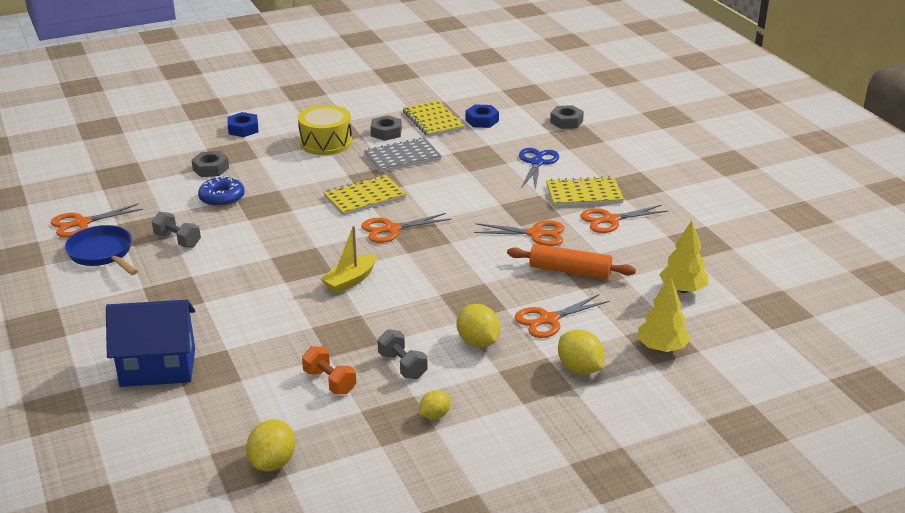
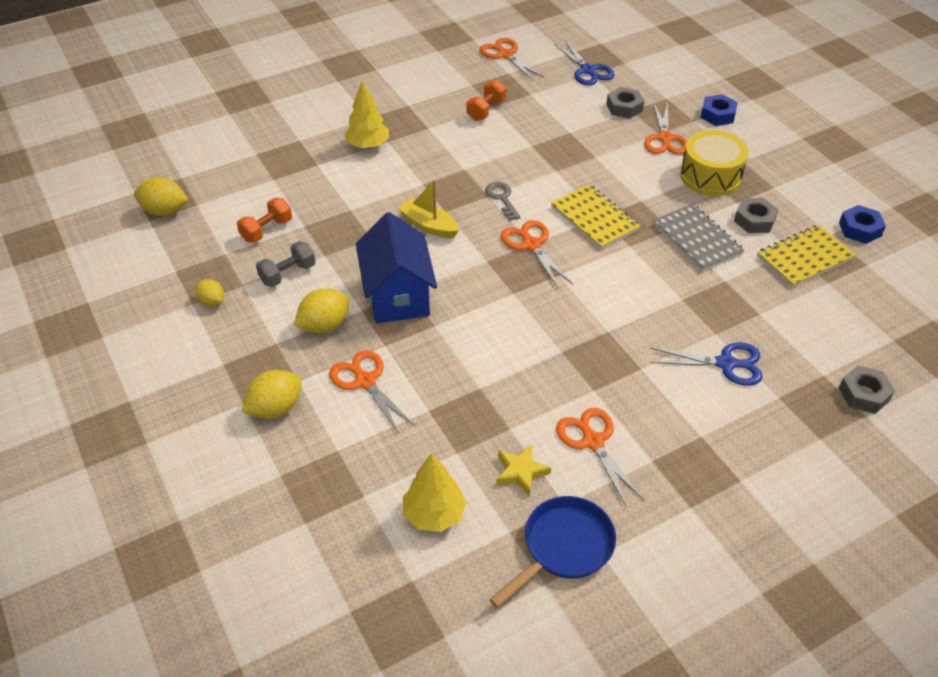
camera: 85 degrees right, 15 degrees up
blue pan [65,225,138,275] -> blue pan moved to [489,496,616,608]
blue house [106,300,195,387] -> blue house moved to [356,212,437,323]
grey dumbbell [152,212,201,248] -> orange dumbbell [467,80,506,121]
blue donut [198,176,245,207] -> none
blue nut [466,104,499,128] -> blue nut moved to [839,205,886,244]
orange scissors [474,220,564,246] -> orange scissors moved to [644,102,687,155]
orange rolling pin [507,244,636,279] -> none
yellow notebook [546,176,624,207] -> none
yellow tree [637,276,690,352] -> yellow tree moved to [344,81,389,149]
none -> grey key [485,182,521,221]
none -> yellow star [496,444,551,496]
none -> blue scissors [554,40,615,86]

